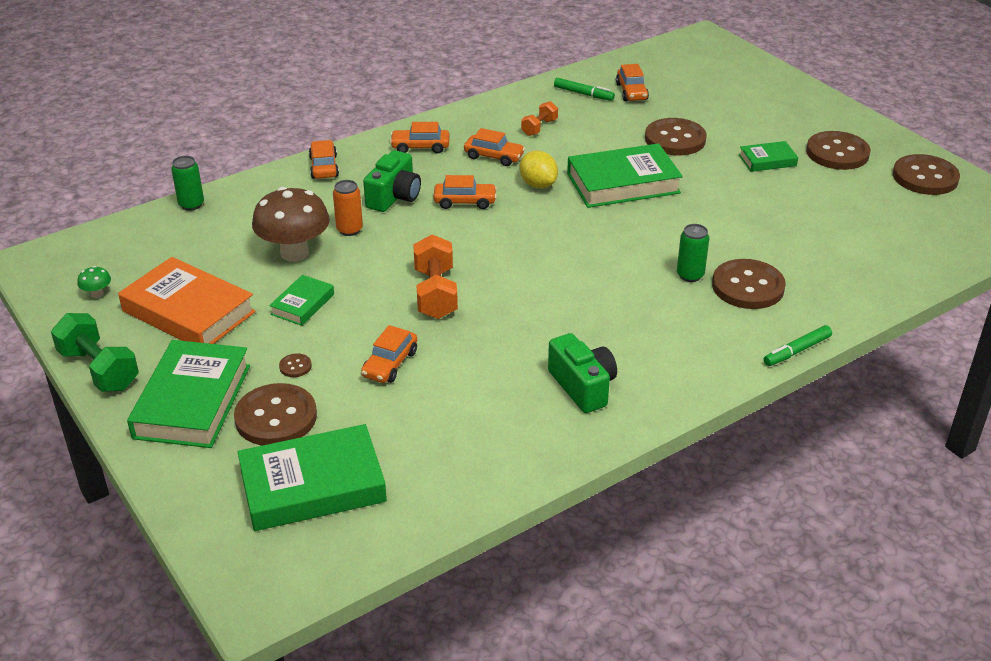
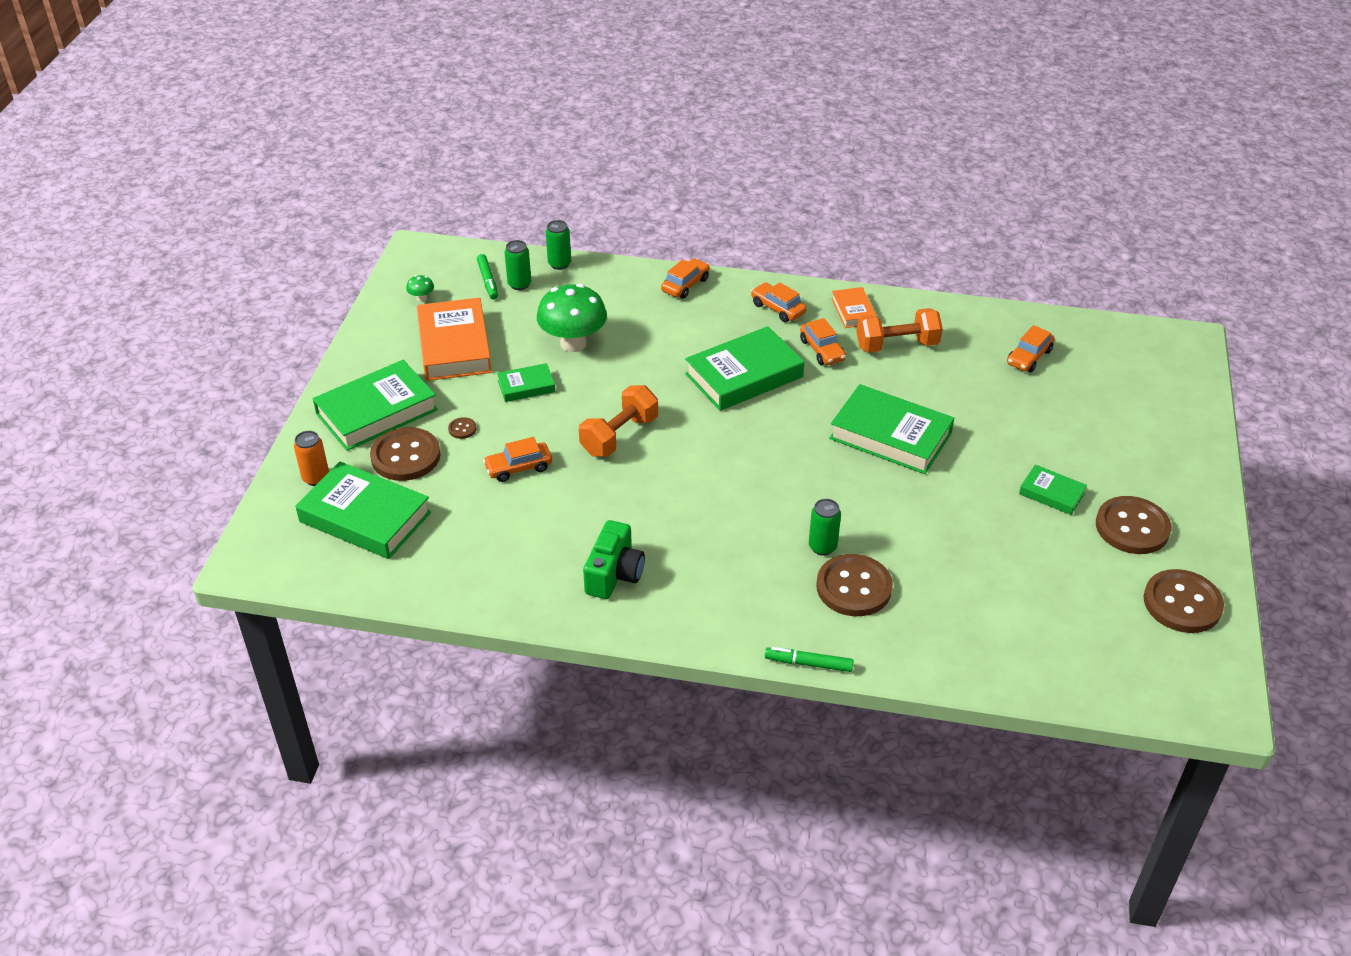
camera: 45 degrees right, 5 degrees up
green dumbbell [51,313,139,392] -> none
brown mushroom [252,187,330,262] -> green mushroom [537,284,607,352]
orange can [333,180,363,236] -> orange can moved to [294,431,329,486]
green camera [363,150,421,212] -> none
orange car [434,175,497,209] -> green book [685,326,804,411]
yellow lemon [520,150,558,188] -> none
orange dumbbell [521,101,558,136] -> orange dumbbell [856,308,943,353], size x1.74
green marker [554,78,615,101] -> green marker moved to [477,254,498,300]
brown button [645,118,707,155] -> none
none -> green can [504,240,531,290]
none -> orange book [831,287,877,328]

